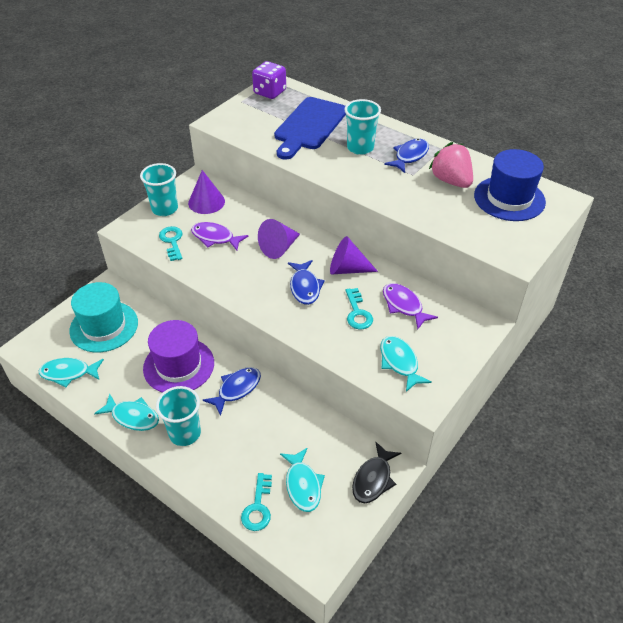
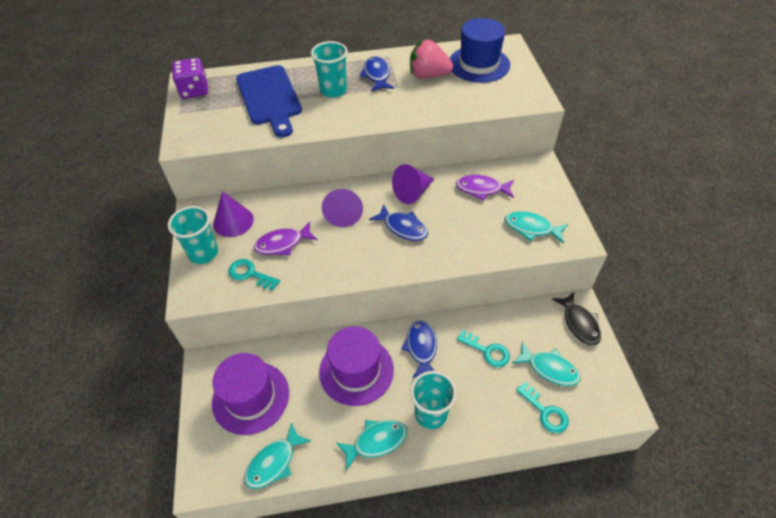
camera: 45 degrees left, 5 degrees up
turquoise hat [69,282,138,352] -> purple hat [212,353,289,435]
turquoise key [346,288,373,330] -> turquoise key moved to [457,330,510,367]

